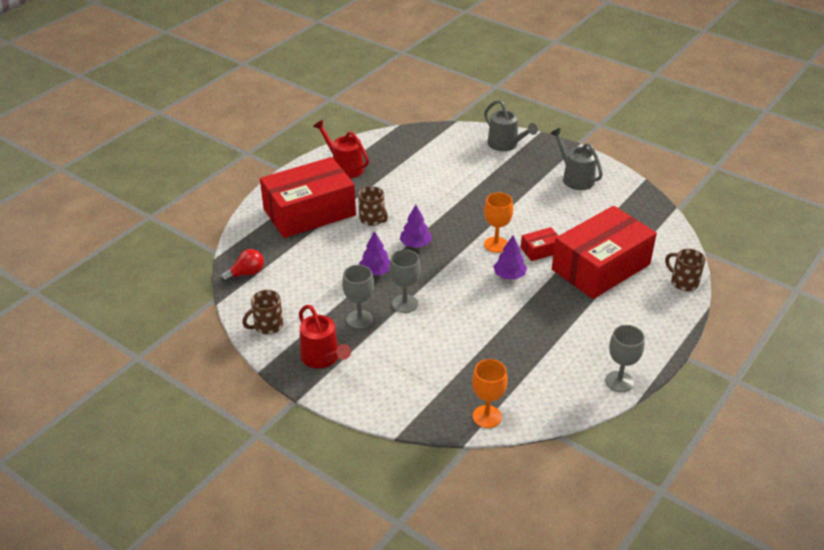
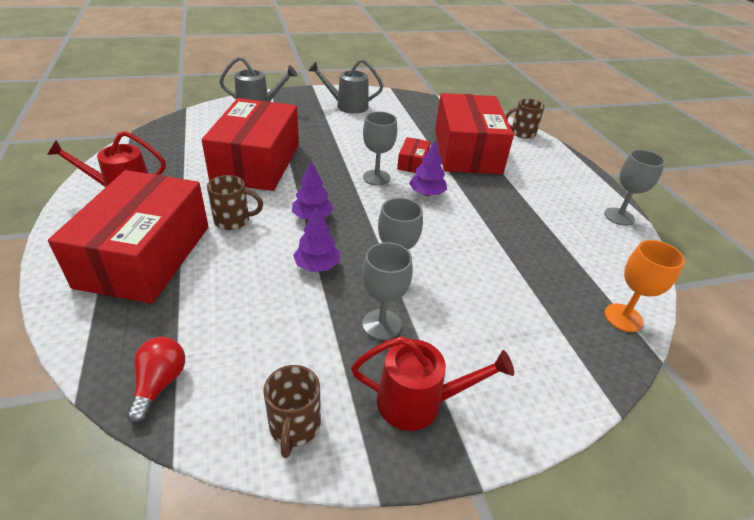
camera: 55 degrees left, 0 degrees up
orange goblet [484,192,513,253] -> grey goblet [363,112,397,185]
none -> red box [202,98,299,191]

